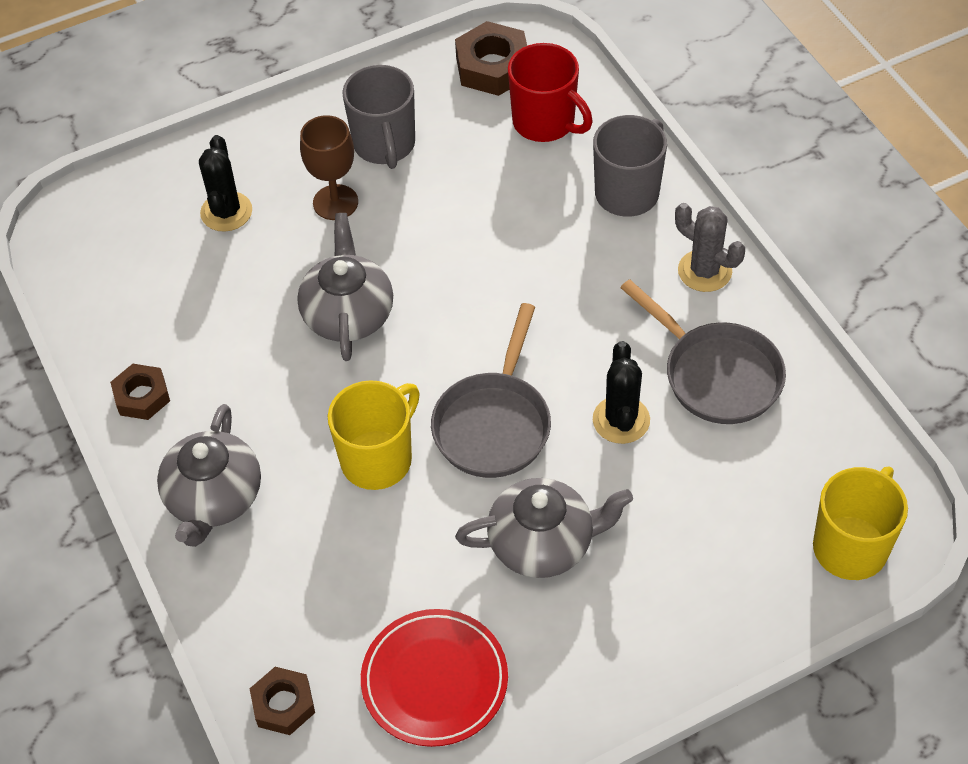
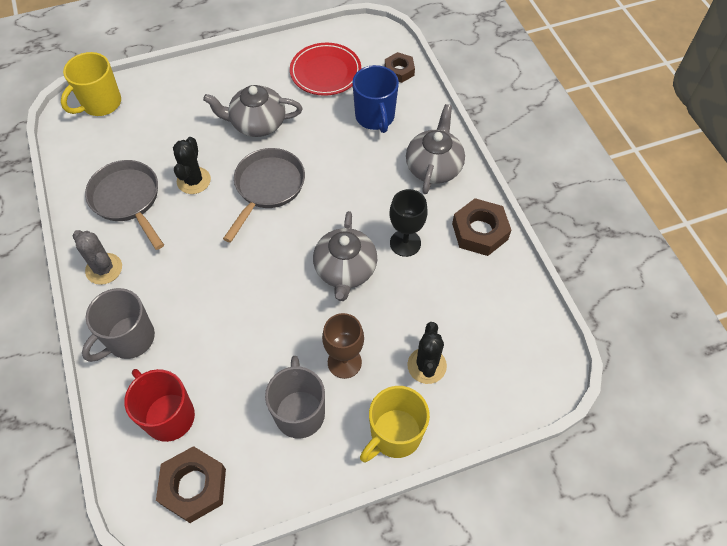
camera: 175 degrees left, 5 degrees up
brown nut [110,364,170,420] -> brown nut [452,198,511,256], size x1.56
yellow mug [328,380,420,490] -> yellow mug moved to [360,386,430,462]
none -> blue mug [353,65,399,133]
none -> black goblet [389,189,428,257]

